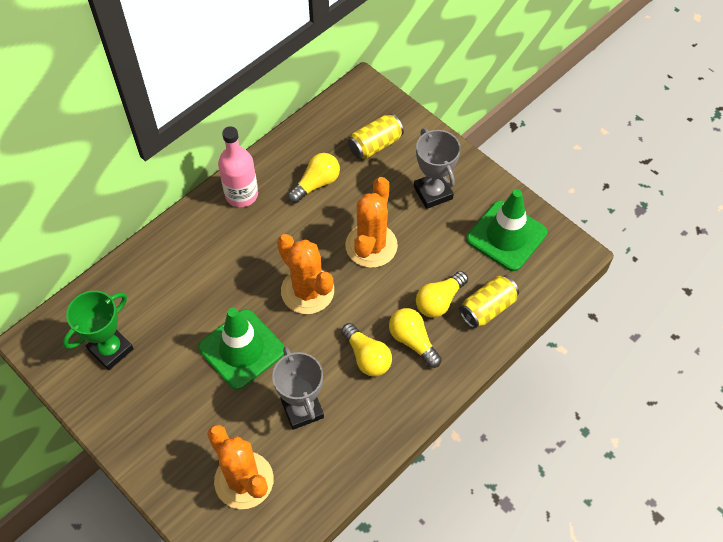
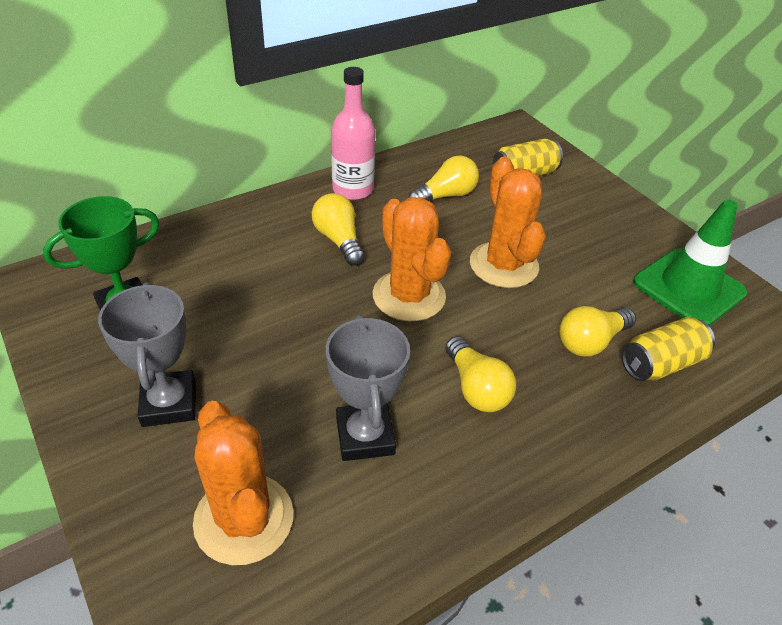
camera: 10 degrees right, 15 degrees down
green traffic cone [198,308,285,390] -> none
orange cactus [345,177,398,268] -> orange cactus turned 45 degrees counterclockwise [470,157,546,288]
yellow light bulb [389,308,442,368] -> yellow light bulb moved to [312,193,365,266]
grey trophy [414,128,461,209] -> grey trophy moved to [98,282,195,427]

